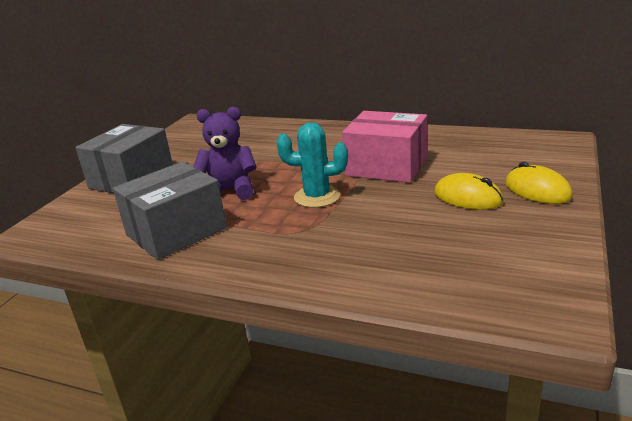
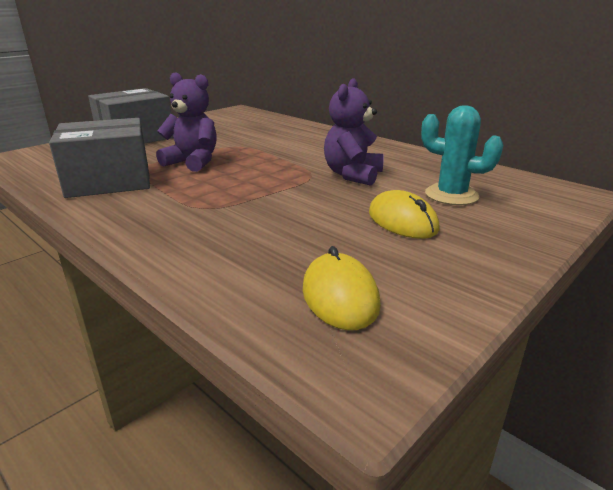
camera: 20 degrees right, 0 degrees up
turquoise cactus [276,122,348,208] -> turquoise cactus moved to [421,105,503,205]
pink box [342,111,427,183] -> purple teddy bear [324,78,384,186]
yellow mouse [505,162,573,204] -> yellow mouse moved to [302,246,381,330]

